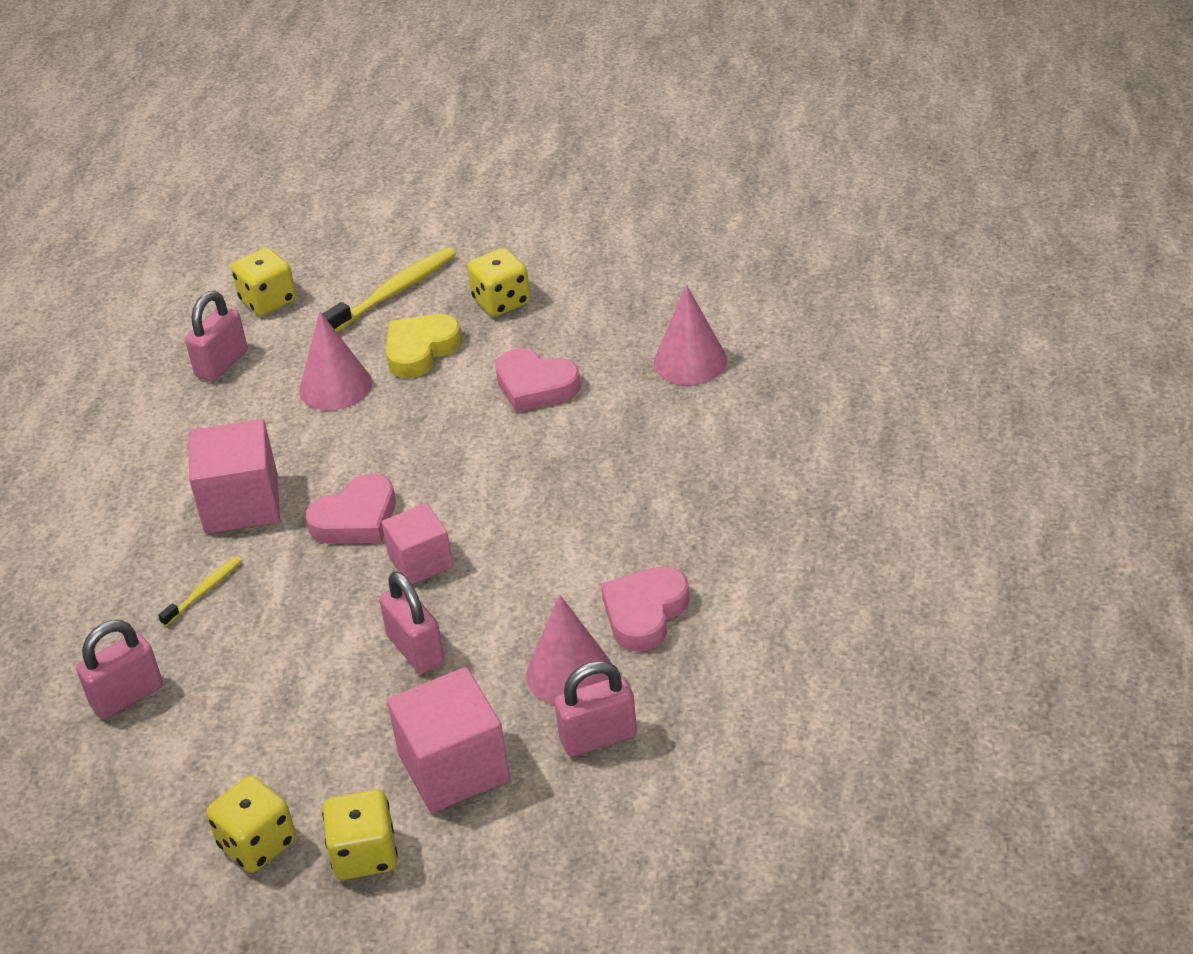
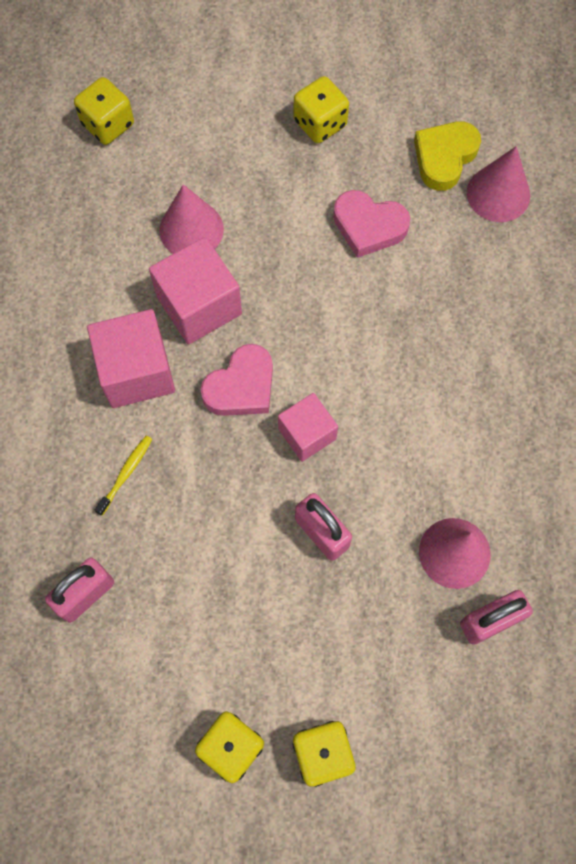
camera: 10 degrees left, 30 degrees up
pink padlock [185,291,248,382] -> none
yellow toothbrush [323,247,456,333] -> none
yellow heart [386,314,462,378] -> yellow heart moved to [414,122,481,191]
pink cube [387,667,510,813] -> pink cube moved to [149,237,242,344]
pink heart [601,566,689,652] -> none

